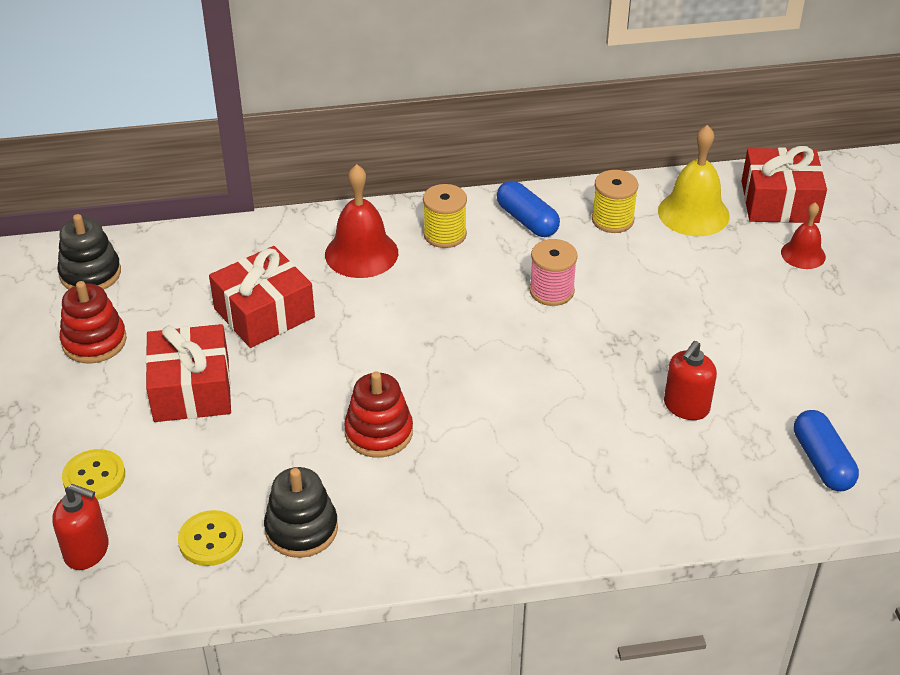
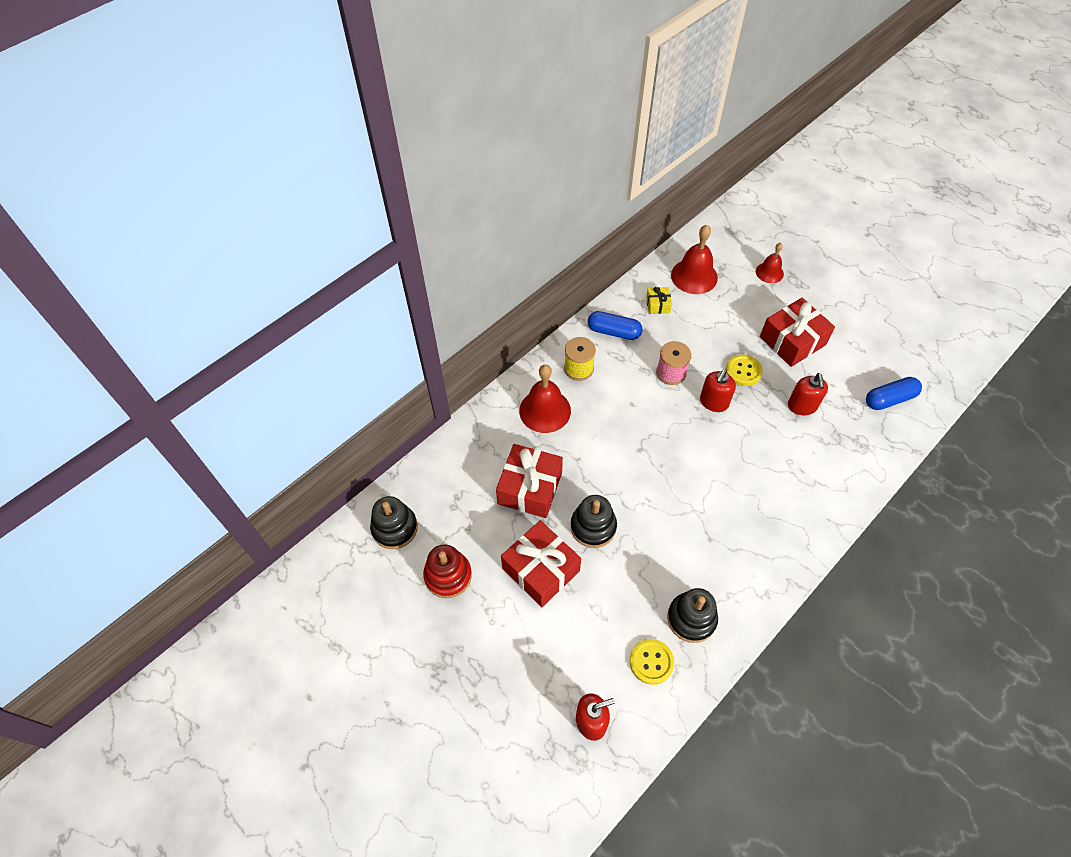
camera: 35 degrees left, 15 degrees up
yellow button [62,449,125,500] -> yellow button moved to [726,354,763,386]
red stacking toy [344,371,413,458] -> none
yellow spool [592,170,638,233] -> yellow gift [646,287,672,314]
yellow bell [658,125,730,236] -> red bell [671,225,718,294]
red gift [742,146,827,223] -> red gift moved to [760,297,835,367]
blue capsule [794,410,859,491] -> blue capsule turned 60 degrees counterclockwise [866,377,922,410]
none -> black stacking toy [571,495,617,548]
none -> red soap dispenser [700,369,736,412]

